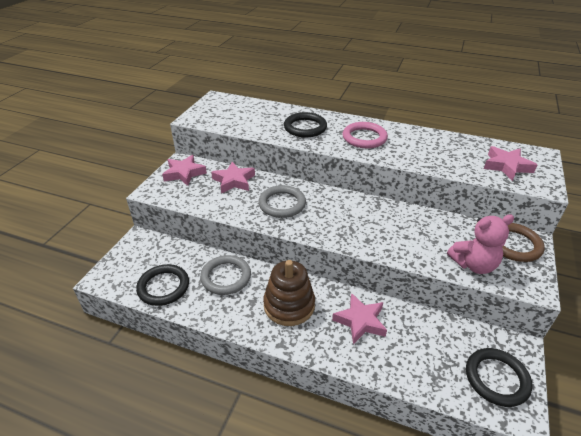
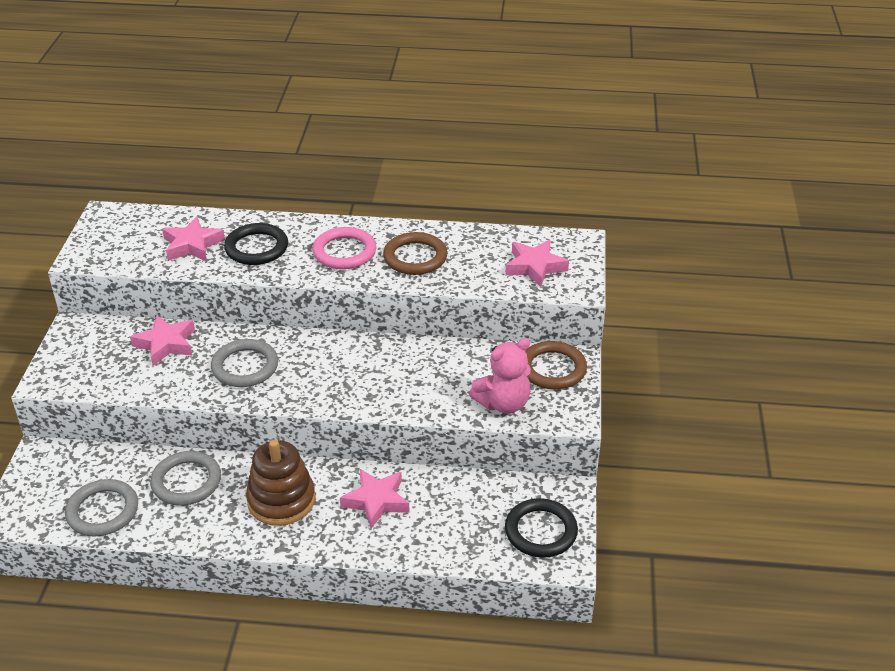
camera: 15 degrees left, 0 degrees up
black ring [136,264,189,306] -> grey ring [65,479,138,536]
pink star [162,155,207,186] -> pink star moved to [162,217,225,262]
none -> brown ring [383,232,447,275]

